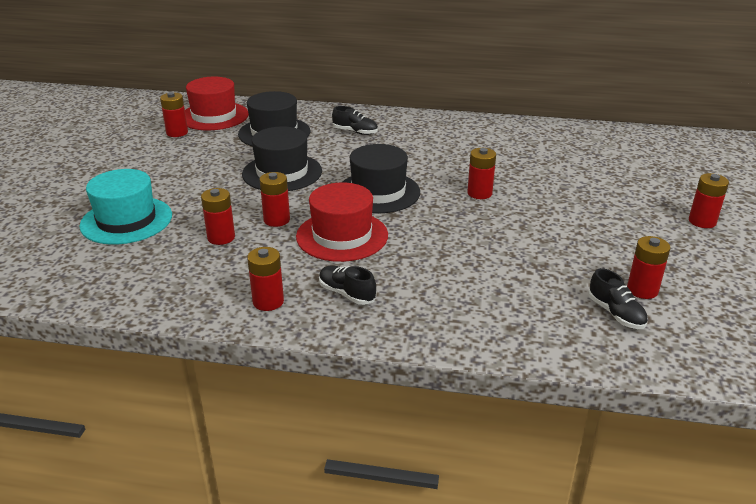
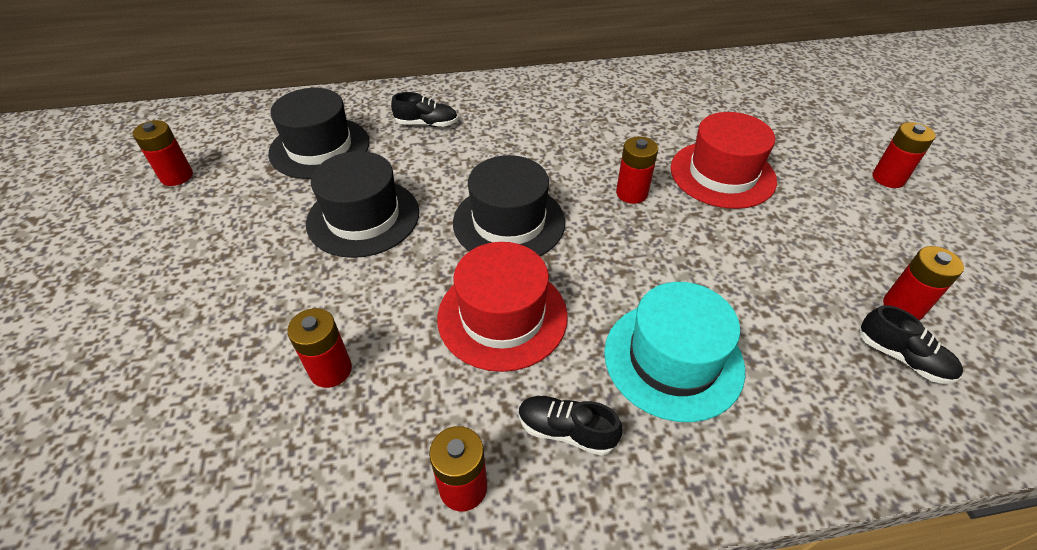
camera: 20 degrees left, 15 degrees up
turquoise hat [79,169,172,245] -> turquoise hat moved to [604,282,745,422]
red hat [185,77,249,130] -> red hat moved to [671,112,777,209]
red battery [260,172,290,227] -> none

